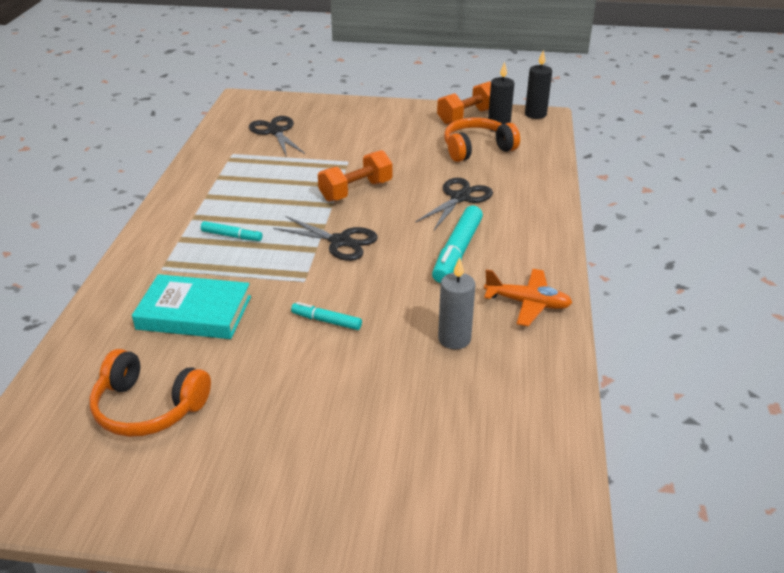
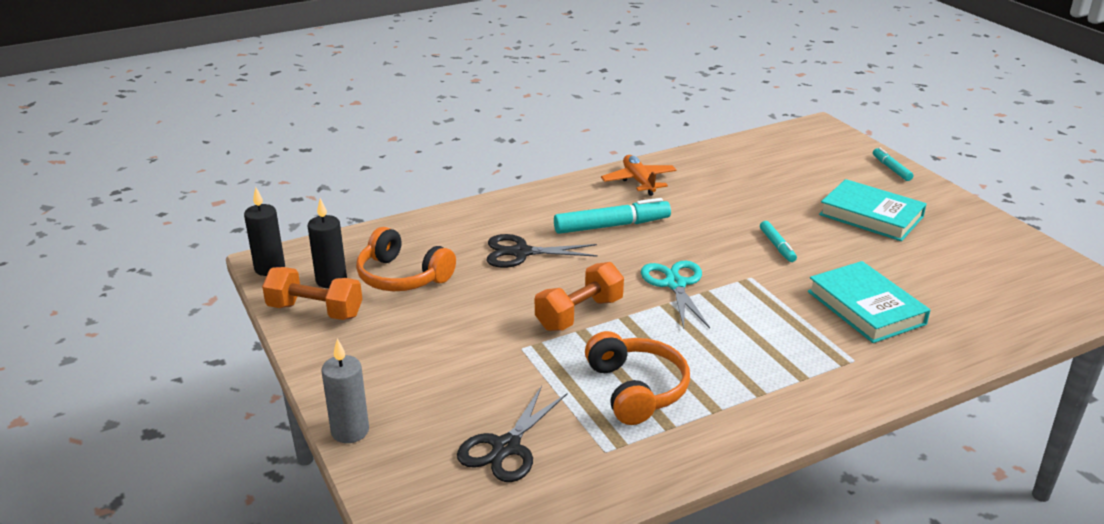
camera: 125 degrees left, 5 degrees down
orange headphones [89,349,211,437] -> orange headphones moved to [585,331,690,425]
turquoise marker [201,221,262,241] -> turquoise marker moved to [873,147,913,181]
black scissors [273,216,378,261] -> turquoise scissors [641,261,710,329]
orange dumbbell [318,150,392,202] -> orange dumbbell turned 60 degrees counterclockwise [535,262,624,331]
grey candle [438,257,475,349] -> grey candle moved to [321,339,369,443]
none -> turquoise book [819,179,927,241]

